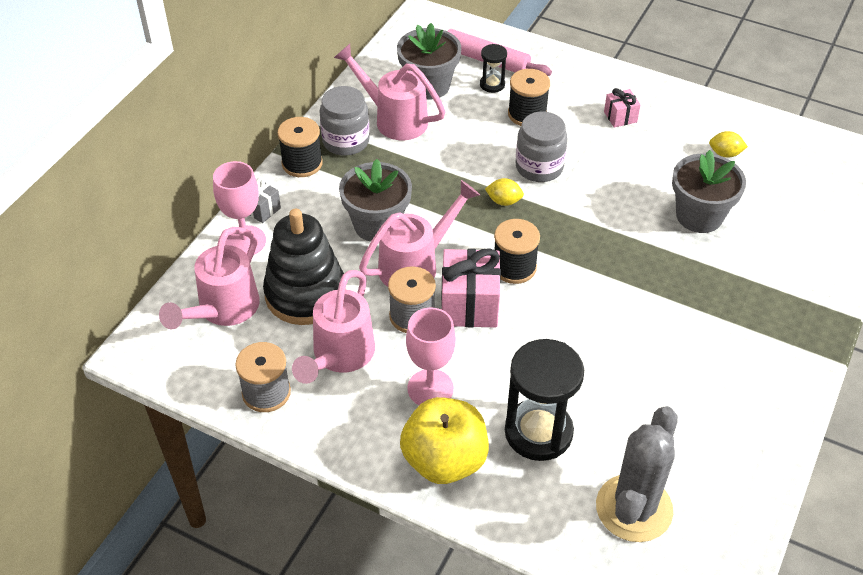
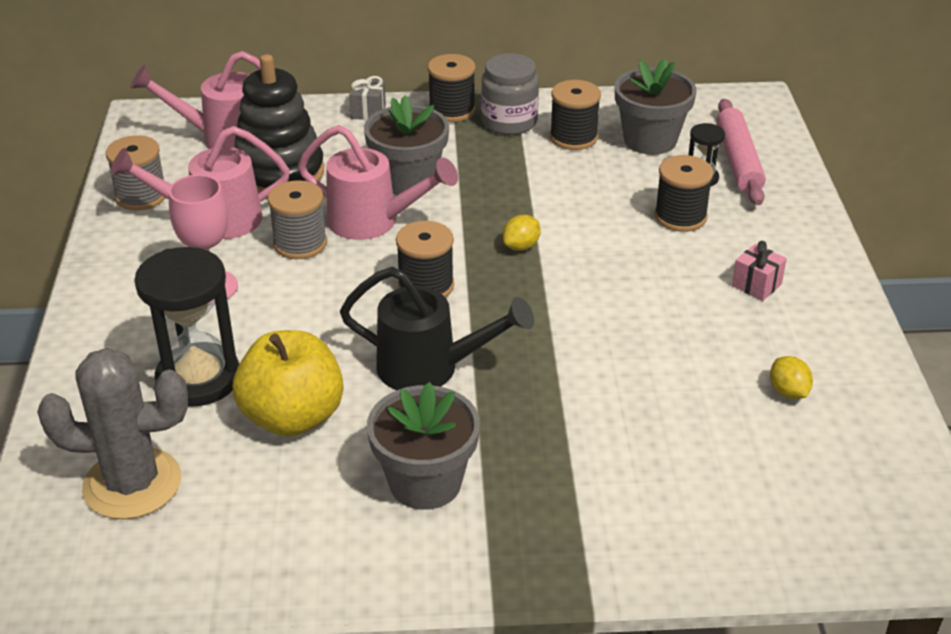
camera: 60 degrees right, 10 degrees down
pink goblet [213,161,266,255] -> none
pink watering can [334,44,446,140] -> black spool [550,80,601,150]
yellow apple [400,397,489,484] -> yellow apple moved to [233,330,344,437]
pink gift [441,248,501,328] -> none
yellow lemon [485,178,524,206] -> yellow lemon turned 60 degrees clockwise [503,215,541,251]
grey jar [516,112,568,182] -> none
grey flower pot [672,150,746,233] -> grey flower pot moved to [367,382,480,510]
none -> black watering can [340,267,534,390]

